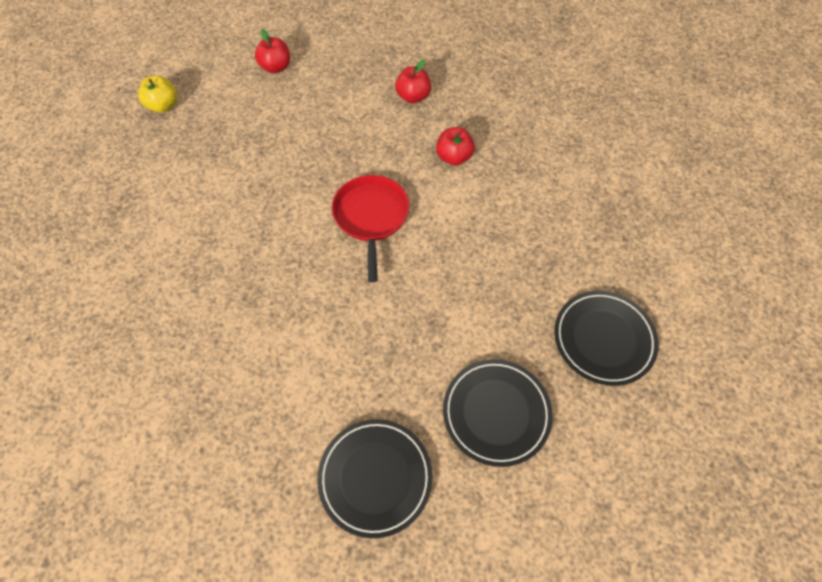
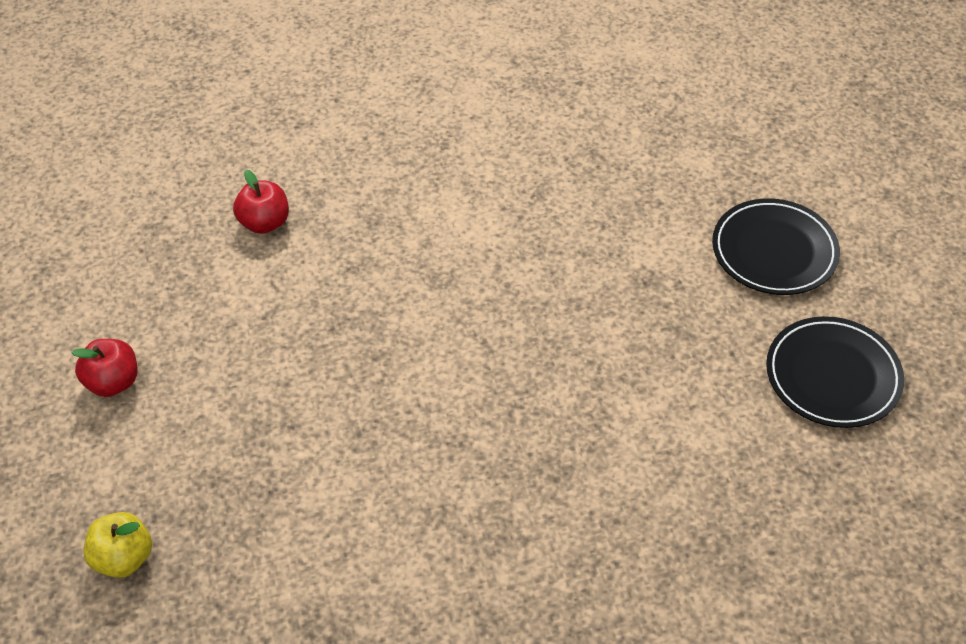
camera: 75 degrees left, 10 degrees down
red pan [332,175,409,283] -> none
red apple [436,127,475,166] -> none
black plate [554,291,659,386] -> none

